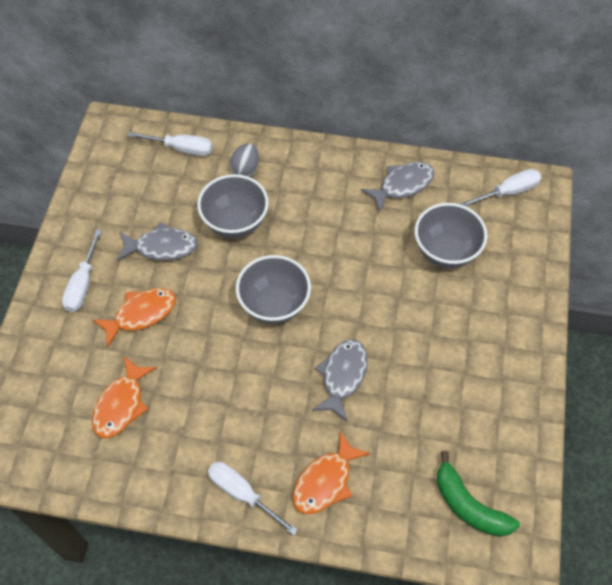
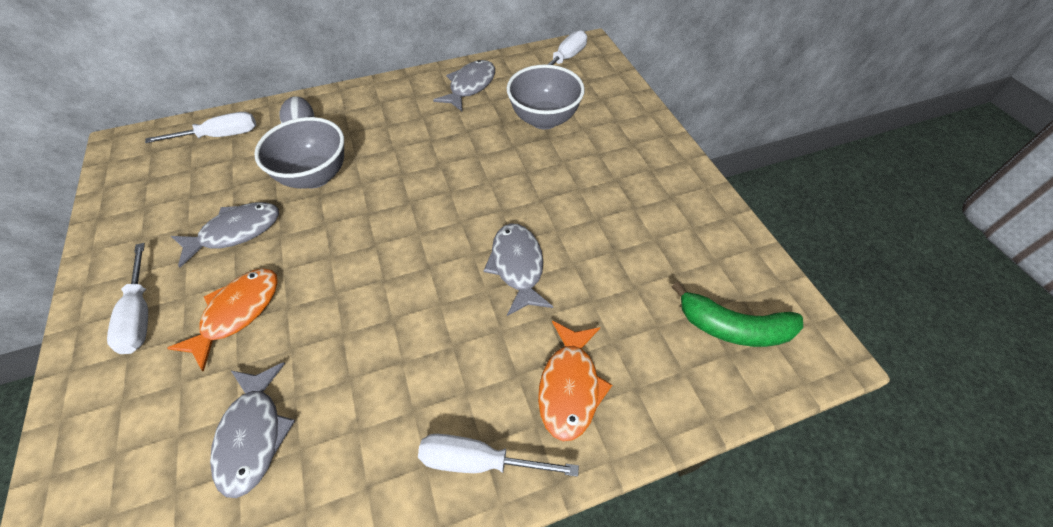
camera: 30 degrees left, 5 degrees down
orange fish [92,356,157,438] -> grey fish [210,362,295,498]
grey bowl [236,255,311,324] -> none

